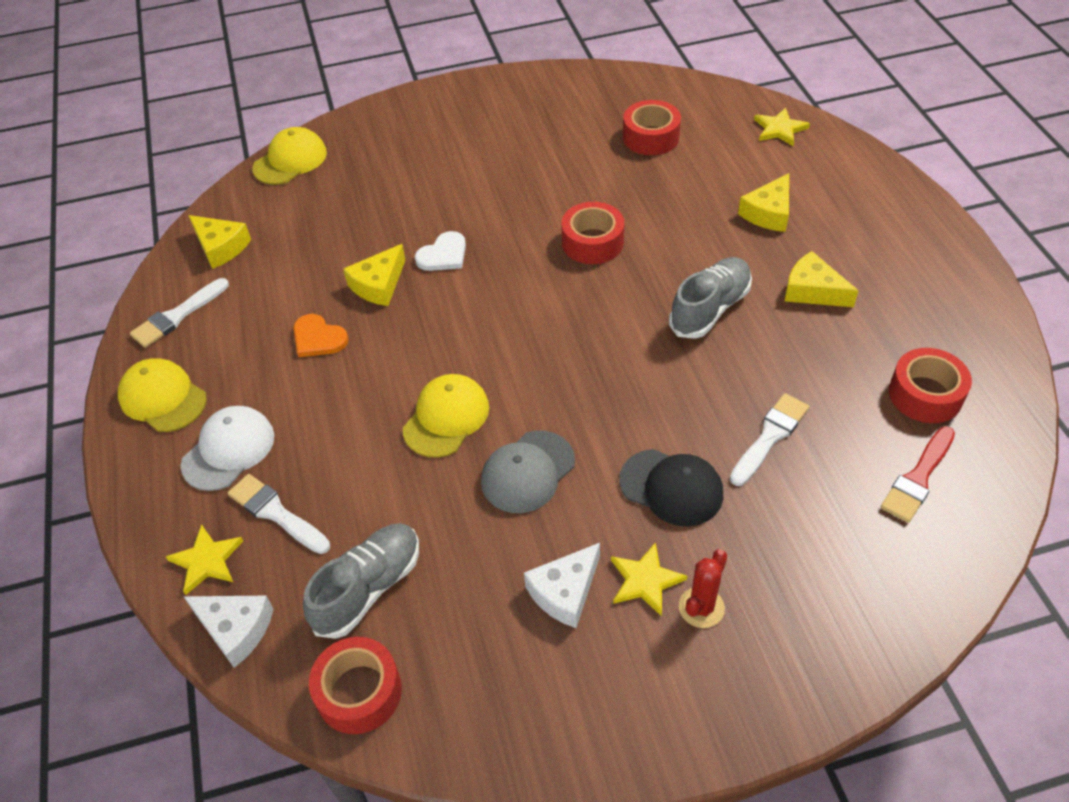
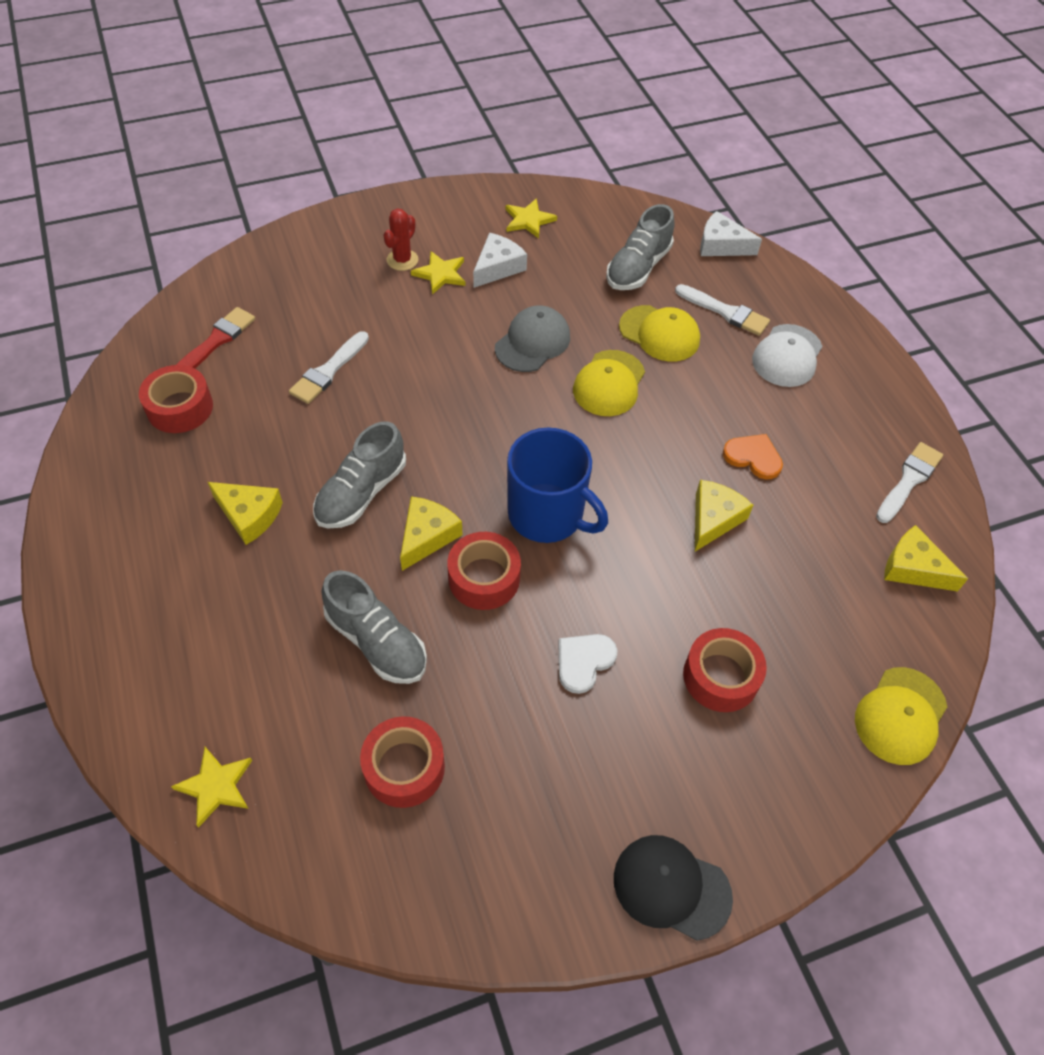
camera: 170 degrees right, 5 degrees up
yellow cap [118,358,207,432] -> yellow cap moved to [619,305,700,362]
yellow star [166,524,243,595] -> yellow star moved to [506,198,557,238]
red tape [309,637,402,734] -> red tape moved to [683,628,767,712]
white heart [415,231,466,271] -> white heart moved to [558,634,617,694]
black cap [619,449,723,527] -> black cap moved to [614,835,733,941]
yellow cheese [738,173,789,232] -> yellow cheese moved to [400,496,462,571]
none -> grey shoe [322,570,427,684]
none -> blue mug [507,428,608,543]

